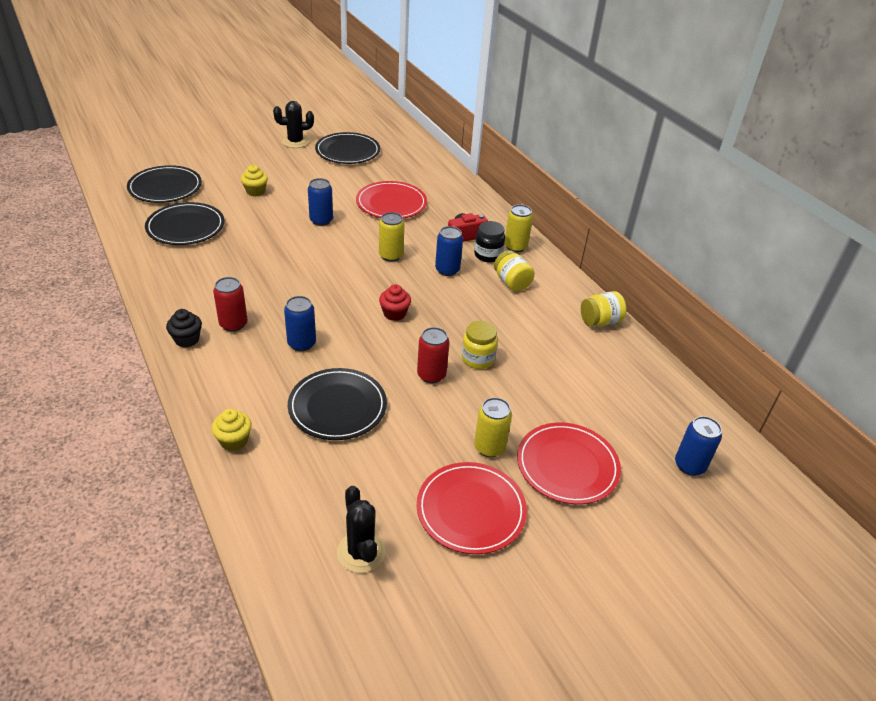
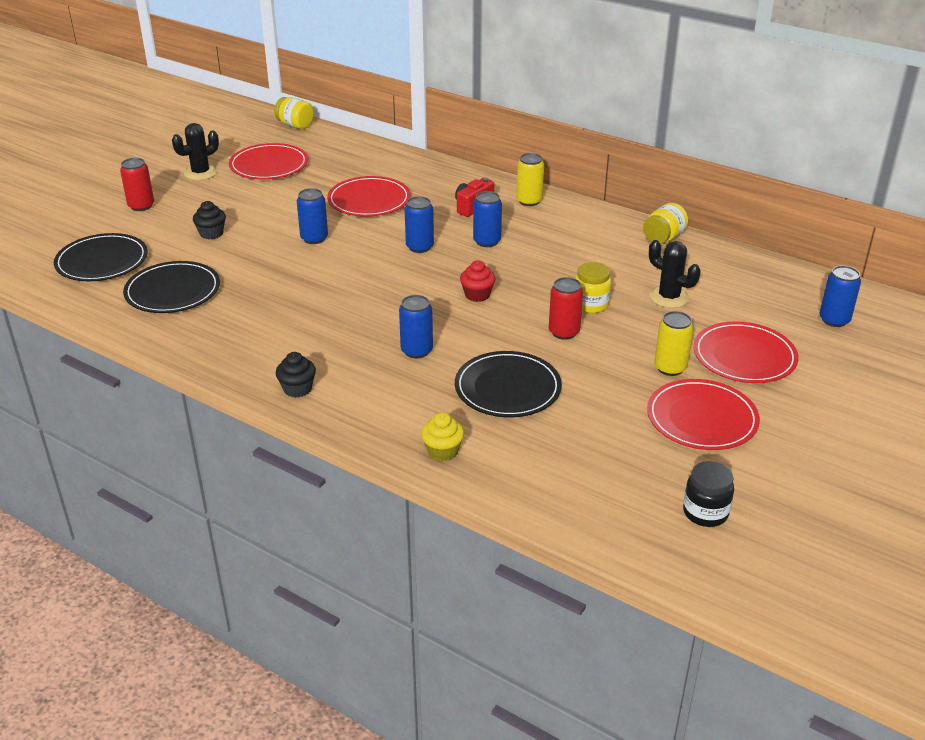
camera: 25 degrees left, 5 degrees down
red can [213,277,248,332] -> red can moved to [120,158,154,211]
yellow cupcake [241,165,268,196] -> black cupcake [193,201,226,239]
black plate [315,132,380,164] -> red plate [229,143,308,179]
black cactus [337,486,386,573] -> black cactus moved to [649,240,701,308]
yellow can [379,212,405,262] -> blue can [404,196,434,253]
black jar [474,221,505,262] -> black jar moved to [683,461,734,527]
yellow jar [494,250,535,291] -> yellow jar moved to [274,97,314,129]

